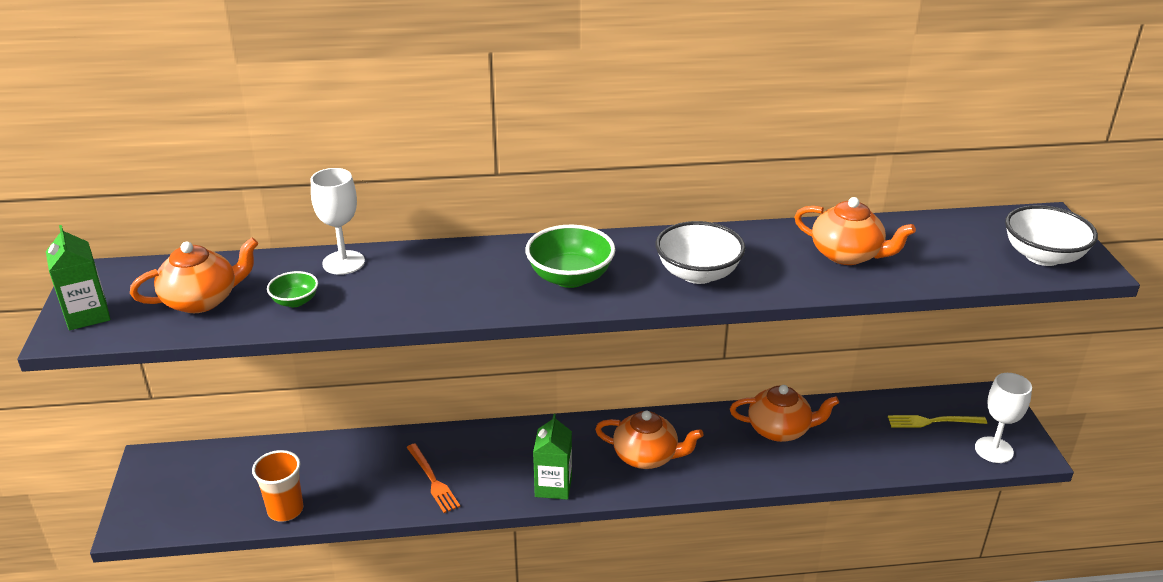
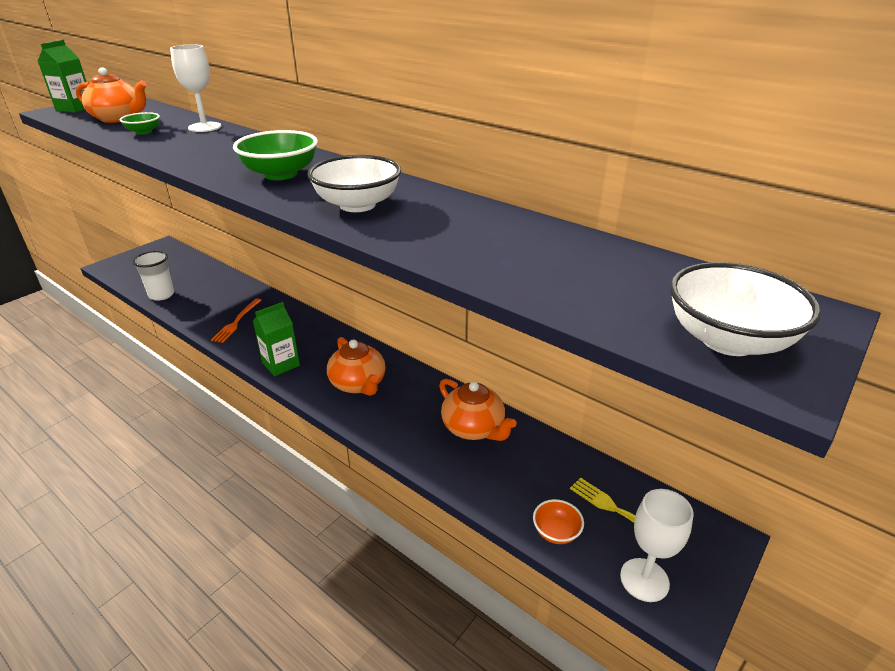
camera: 45 degrees right, 0 degrees up
orange cup [252,450,304,522] -> white cup [133,251,174,301]
orange teapot [794,197,916,265] -> none
none -> orange bowl [533,499,584,544]

